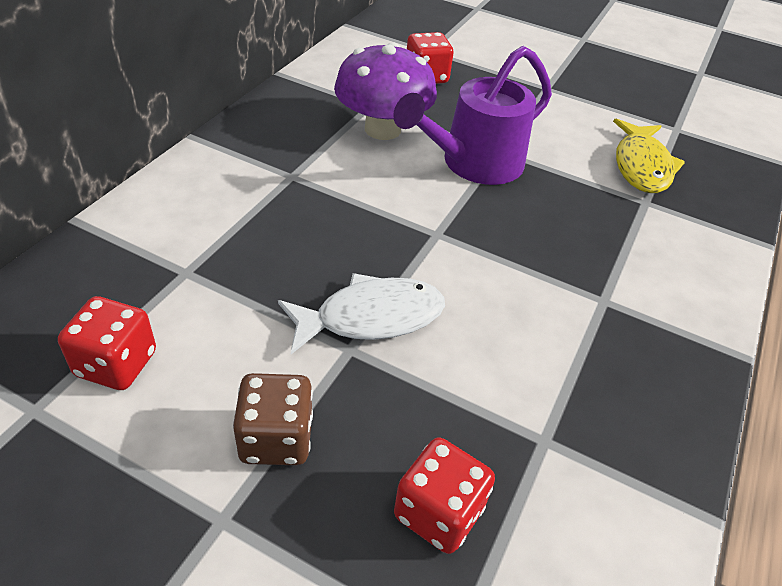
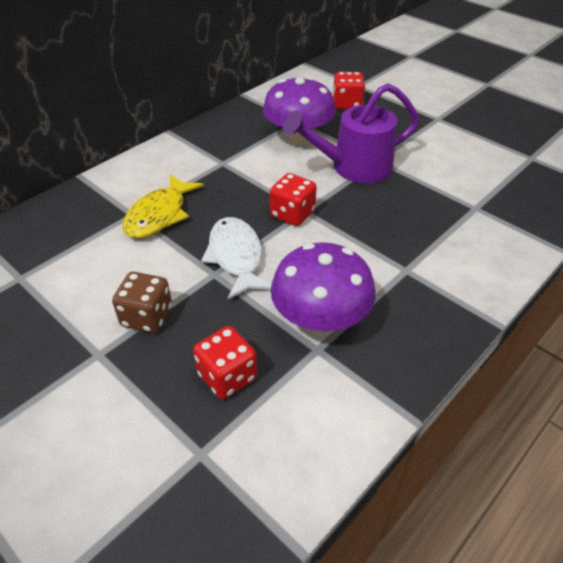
camera: 20 degrees right, 0 degrees up
red dice [58,296,156,390] -> red dice moved to [270,173,317,226]
white fish [278,273,445,354] -> white fish turned 105 degrees counterclockwise [201,217,271,299]
yellow fish [613,118,685,193] -> yellow fish moved to [122,174,204,239]
none -> purple mushroom [271,242,376,335]

